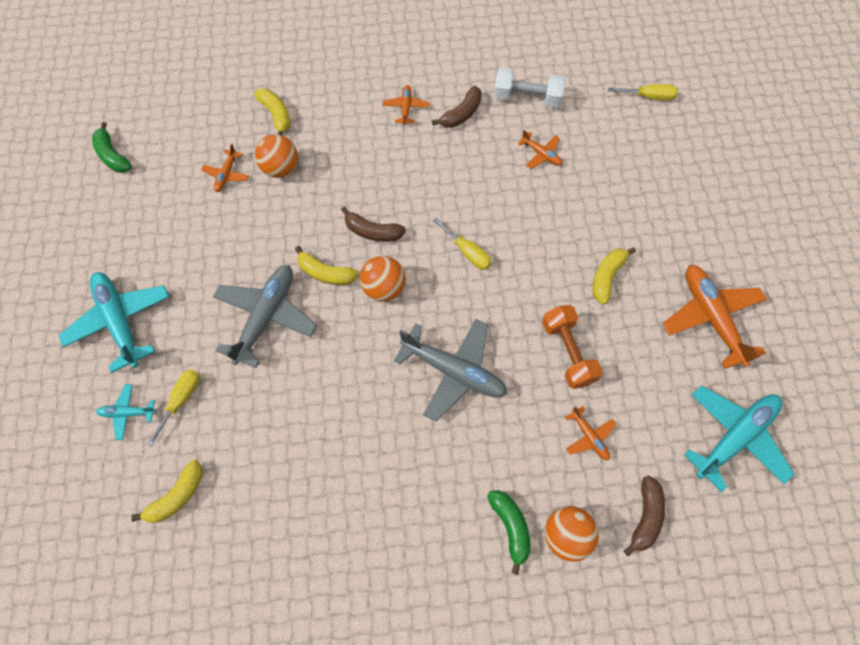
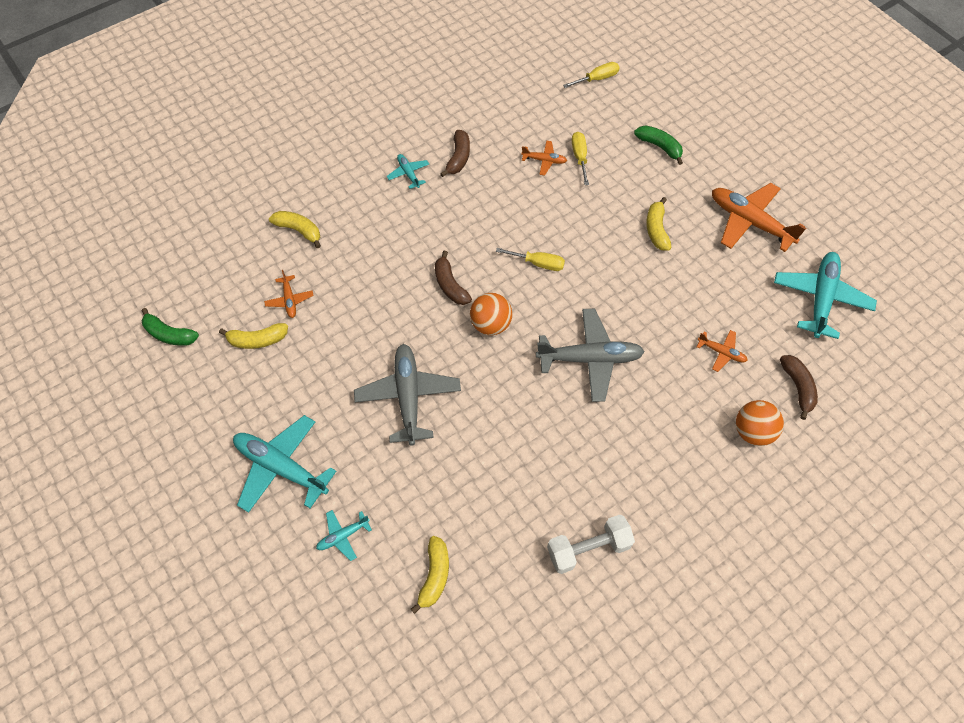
camera: 30 degrees left, 5 degrees down
yellow screwdriver [147,369,200,447] -> yellow screwdriver moved to [572,132,589,185]
orange ball [255,134,298,178] -> none
yellow banana [295,246,359,285] -> yellow banana moved to [219,323,288,349]
brown banana [341,207,406,242] -> brown banana turned 75 degrees clockwise [435,251,472,305]
orange plane [383,85,429,125] -> turquoise plane [387,154,429,189]
green banana [487,490,530,575] -> green banana moved to [634,125,683,165]
white dumbbell [494,67,565,107] -> white dumbbell moved to [547,515,635,574]
orange dumbbell [542,305,603,389] -> none

